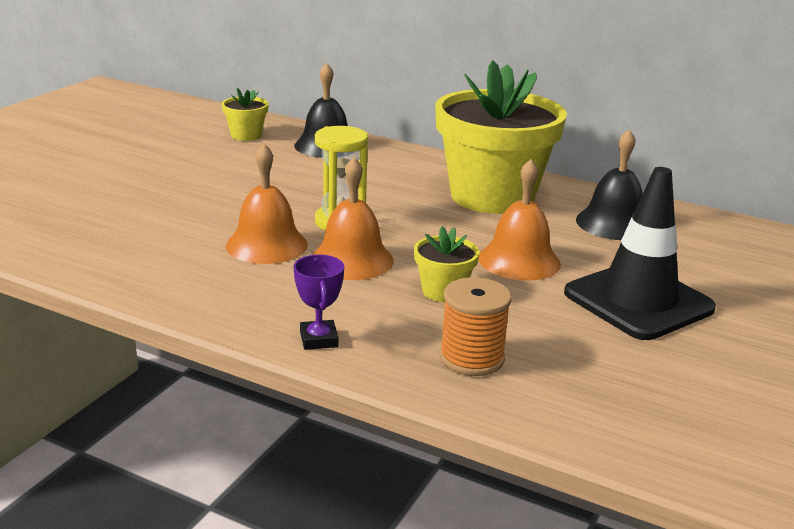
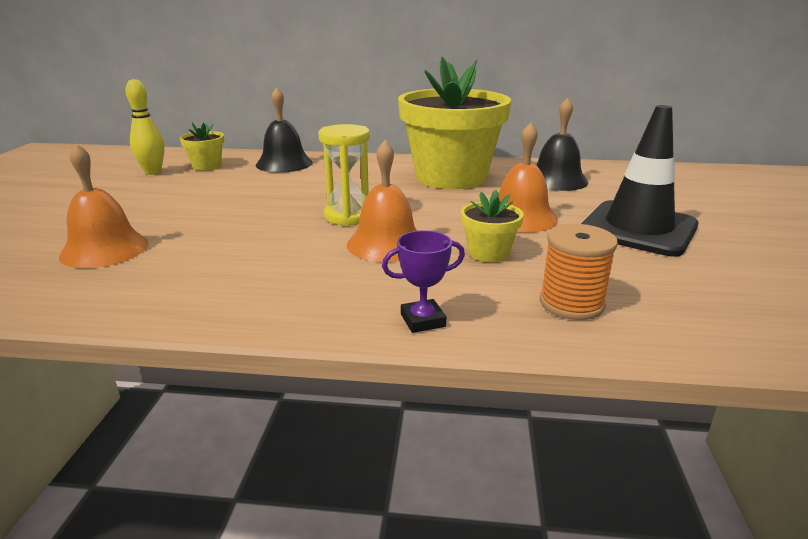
camera: 20 degrees left, 0 degrees up
orange bell [226,144,308,264] -> orange bell moved to [59,144,148,268]
purple trophy [294,255,344,350] -> purple trophy turned 75 degrees counterclockwise [382,230,465,333]
none -> yellow bowling pin [125,79,164,175]

